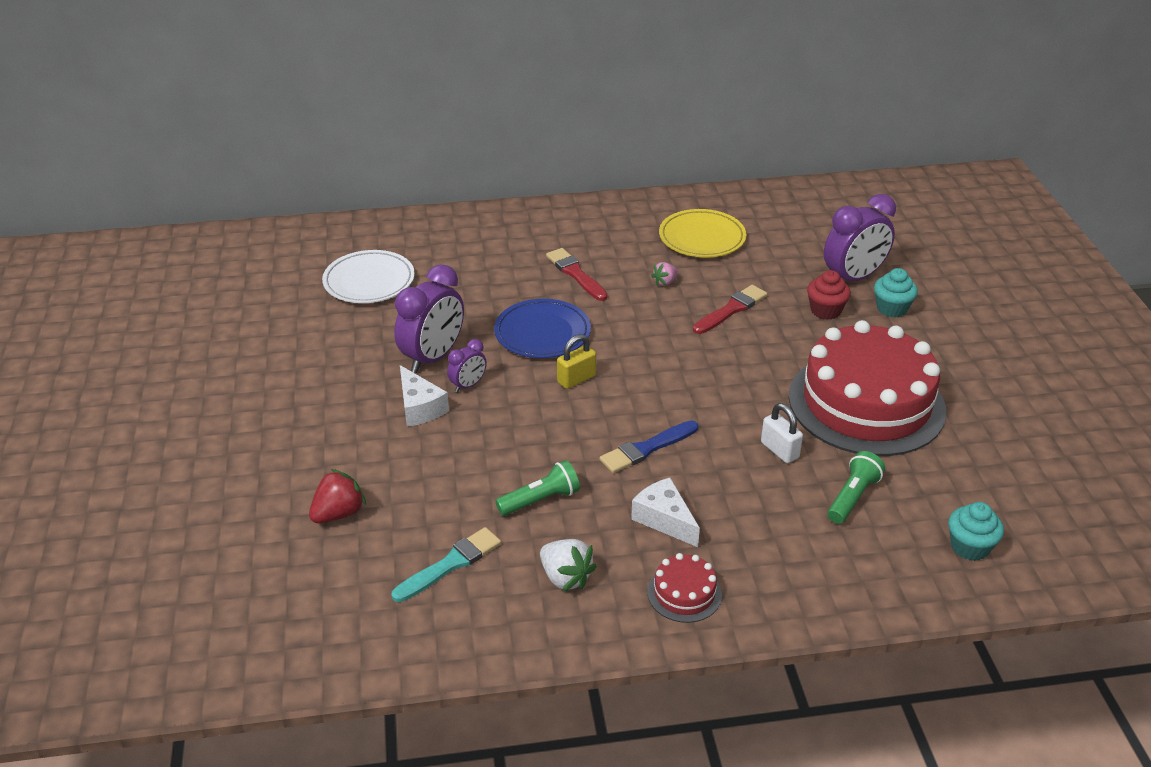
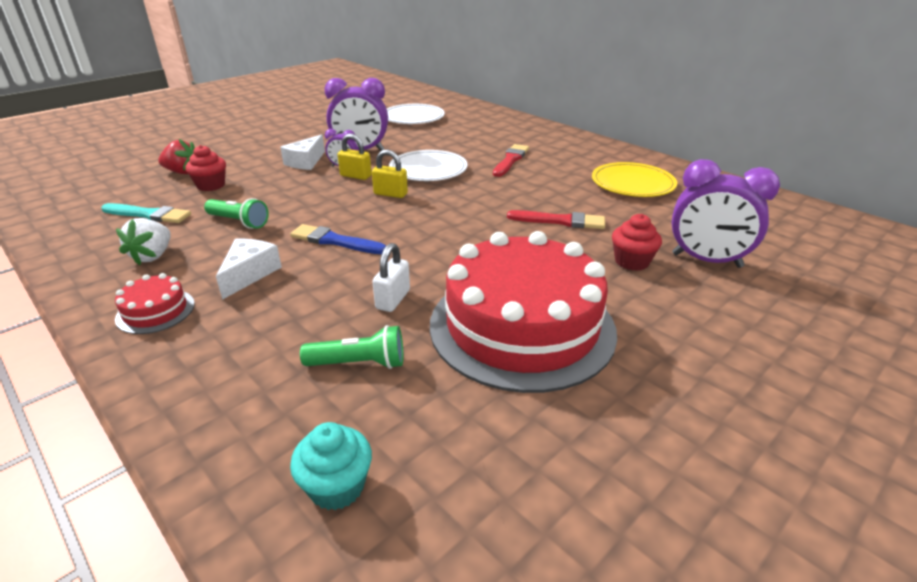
camera: 55 degrees right, 5 degrees down
blue plate [494,299,591,358] -> white plate [389,150,468,181]
pink strawberry [651,262,678,286] -> none
turquoise cupcake [874,268,918,318] -> none
none -> red cupcake [185,145,226,191]
none -> yellow padlock [337,134,372,180]

